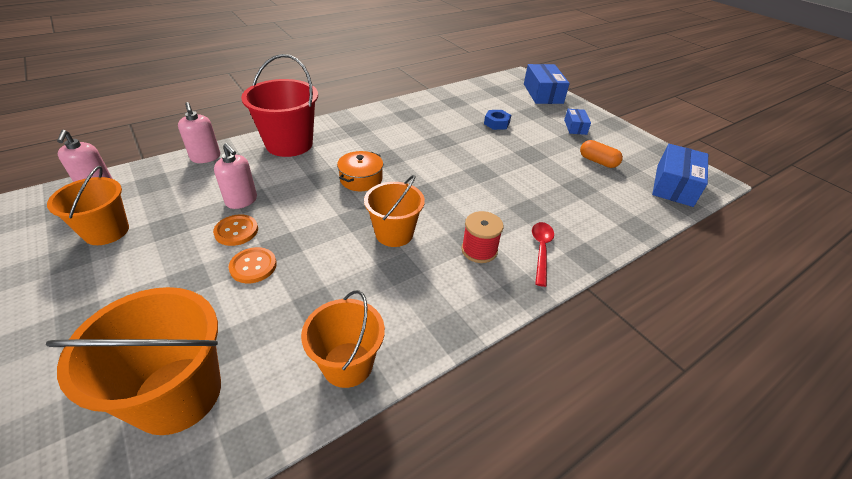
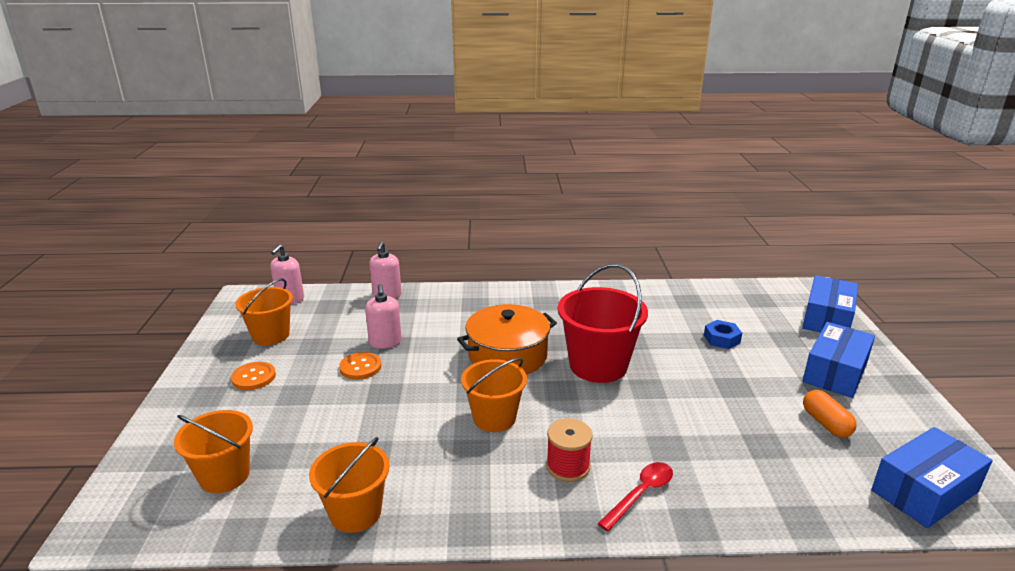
camera: 35 degrees right, 15 degrees down
orange bucket [46,287,221,435] -> orange bucket [174,410,253,493], size x0.67
orange button [229,247,277,283] -> orange button moved to [231,362,276,390]
red bucket [241,54,318,157] -> red bucket moved to [558,264,648,383]
orange pot [337,151,383,191] -> orange pot [457,304,557,375], size x1.65
blue box [564,109,591,135] -> blue box [802,322,875,398], size x1.82

